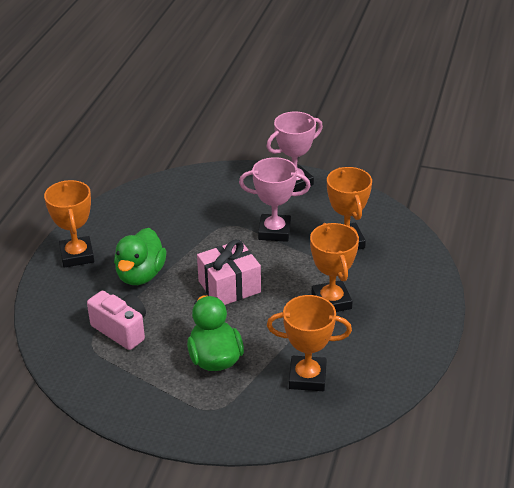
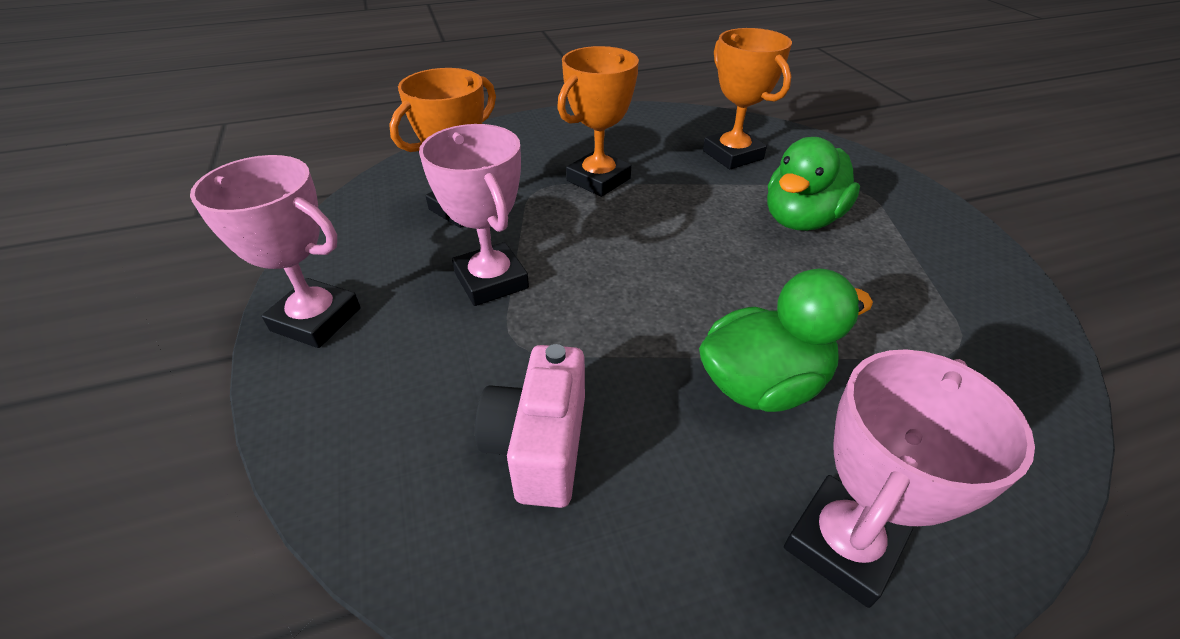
camera: 125 degrees left, 5 degrees up
orange trophy [44,180,94,268] -> pink trophy [784,349,1035,608]
pink camera [87,291,146,350] -> pink camera moved to [475,344,585,508]
pink gift [197,239,261,305] -> none

